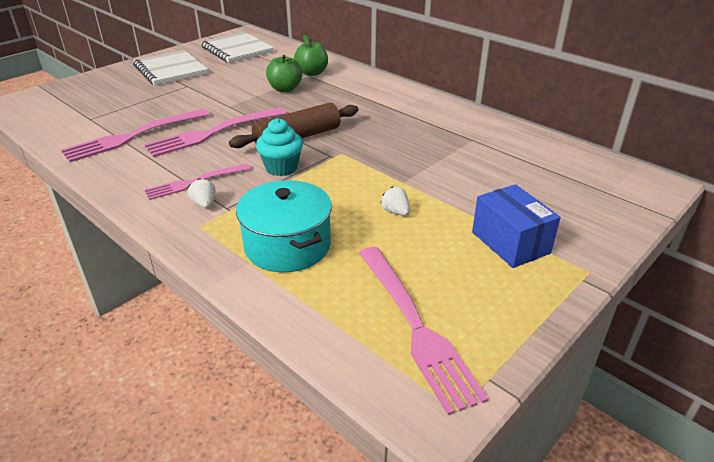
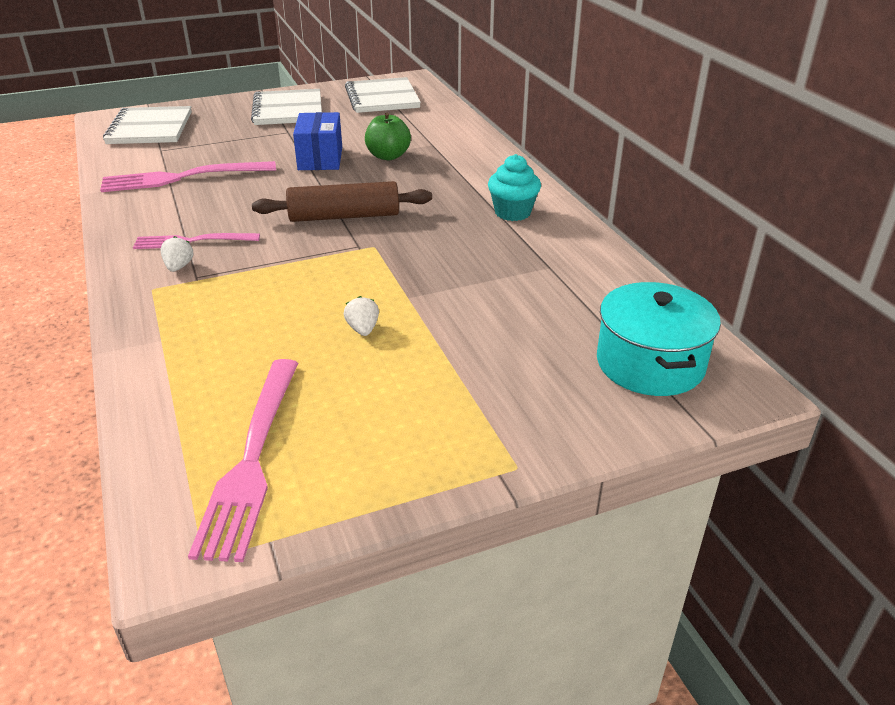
camera: 25 degrees right, 0 degrees up
pink fork [144,107,286,157] -> none
turquoise pot [236,180,332,272] -> turquoise pot moved to [597,282,721,396]
turquoise cupcake [256,118,303,176] -> turquoise cupcake moved to [488,154,541,221]
green apple [294,35,328,76] -> none
blue box [472,184,561,268] -> blue box moved to [293,112,342,170]
none -> white notebook [103,106,192,144]

